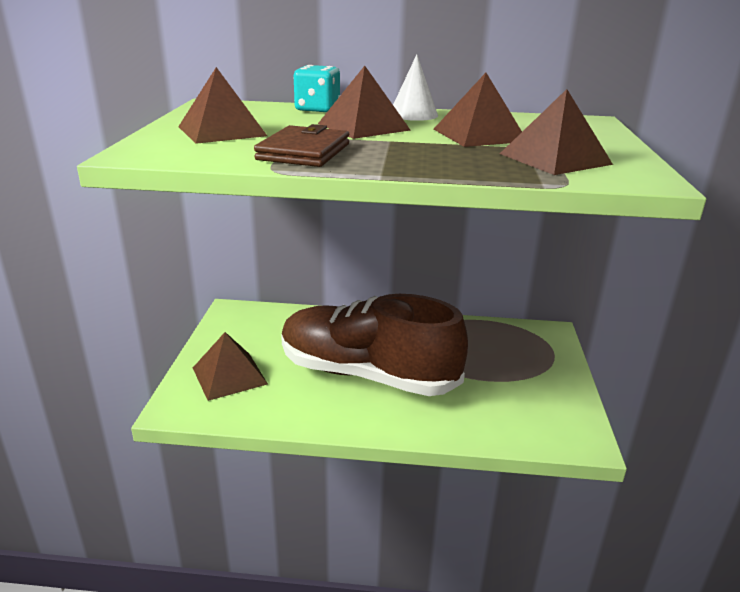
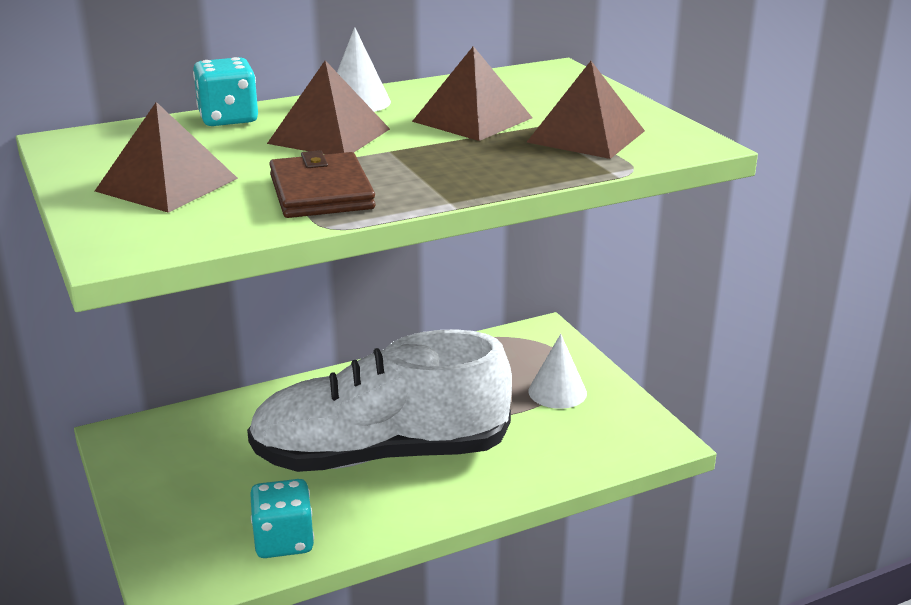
camera: 30 degrees left, 0 degrees up
brown pyramid [193,332,268,401] -> none
brown shoe [281,294,468,396] -> white shoe [247,329,512,472]
none -> turquoise dice [250,479,314,558]
none -> white cone [528,334,587,409]

